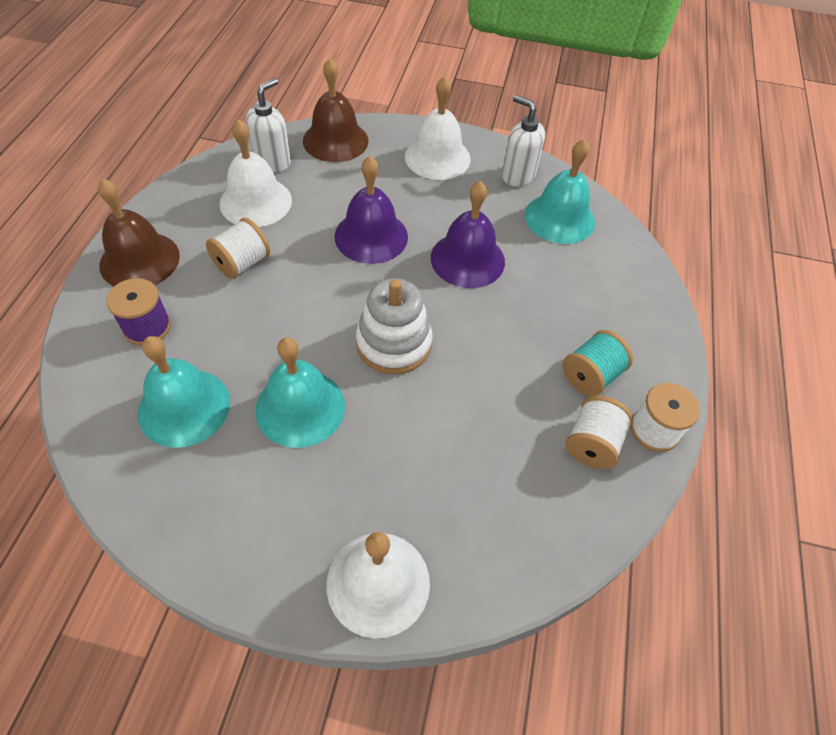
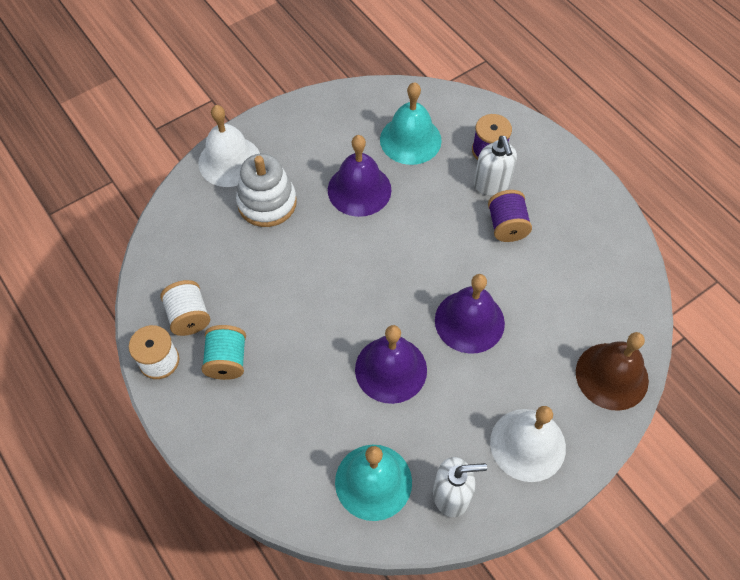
camera: 135 degrees right, 5 degrees up
brown bell [98,179,180,286] -> none
white spool [206,218,270,279] -> purple spool [488,190,532,242]
white bell [219,119,292,227] -> none
white soap dispenser [246,78,291,172] -> white soap dispenser moved to [474,136,517,195]
turquoise bell [255,338,345,448] -> purple bell [328,135,391,217]
white stacking toy [356,279,433,375] -> white stacking toy moved to [236,154,297,227]

